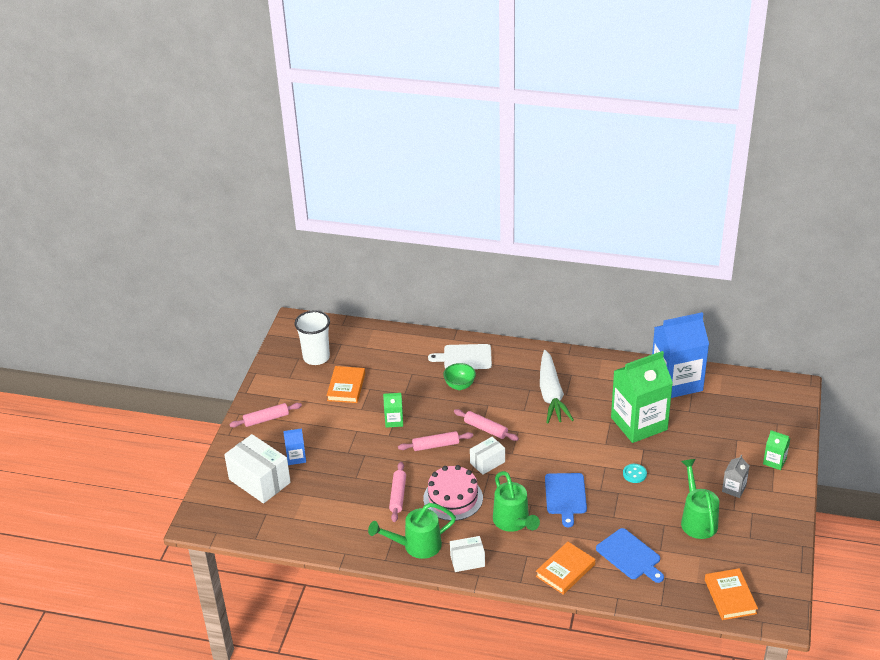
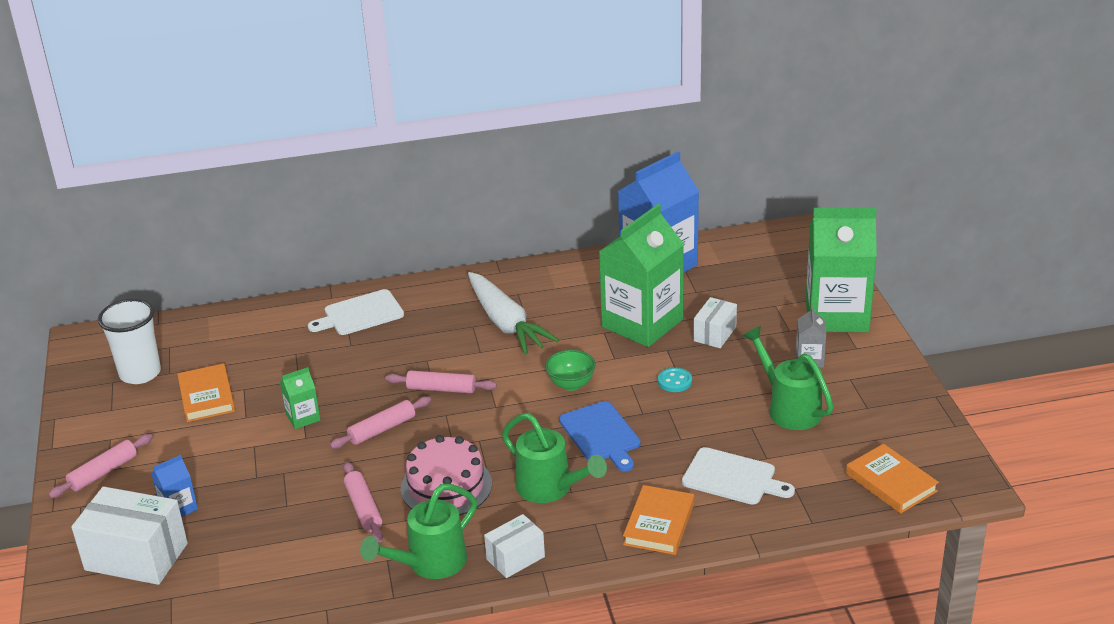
camera: 25 degrees left, 5 degrees down
green bowl [443,363,476,390] -> green bowl moved to [545,350,596,391]
white box [470,437,505,475] -> white box moved to [694,297,737,348]
blue cutting board [596,528,664,583] -> white cutting board [682,447,795,505]
green carton [763,430,790,470] -> green carton [806,208,877,332], size x2.31

